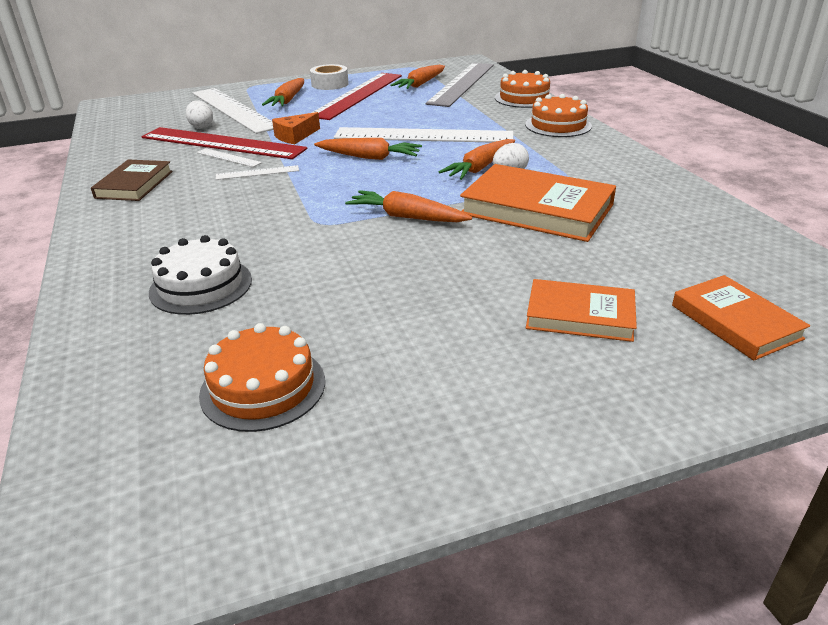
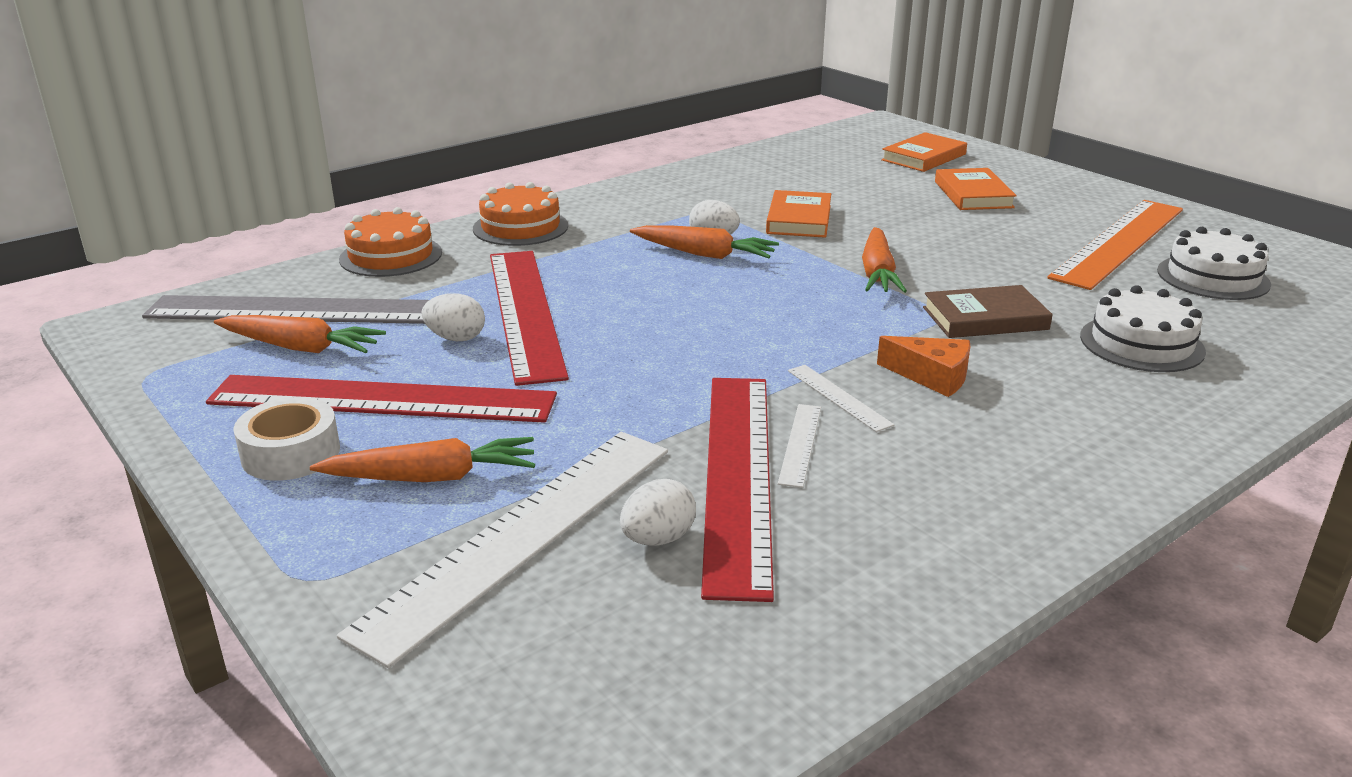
camera: 110 degrees left, 5 degrees down
brown book [91,160,173,201] -> brown book moved to [923,285,1053,338]
orange cake [199,323,325,432] -> white cake [1157,227,1271,300]
orange cheese [272,112,320,144] -> orange cheese moved to [877,336,971,397]
orange carrot [314,138,422,160] -> none
white ruler [334,127,513,143] -> none
orange book [460,164,616,242] -> orange book [766,190,831,238], size x0.60
none -> white egg [422,293,485,341]
none -> red ruler [490,251,569,386]
none -> orange ruler [1048,200,1183,290]

